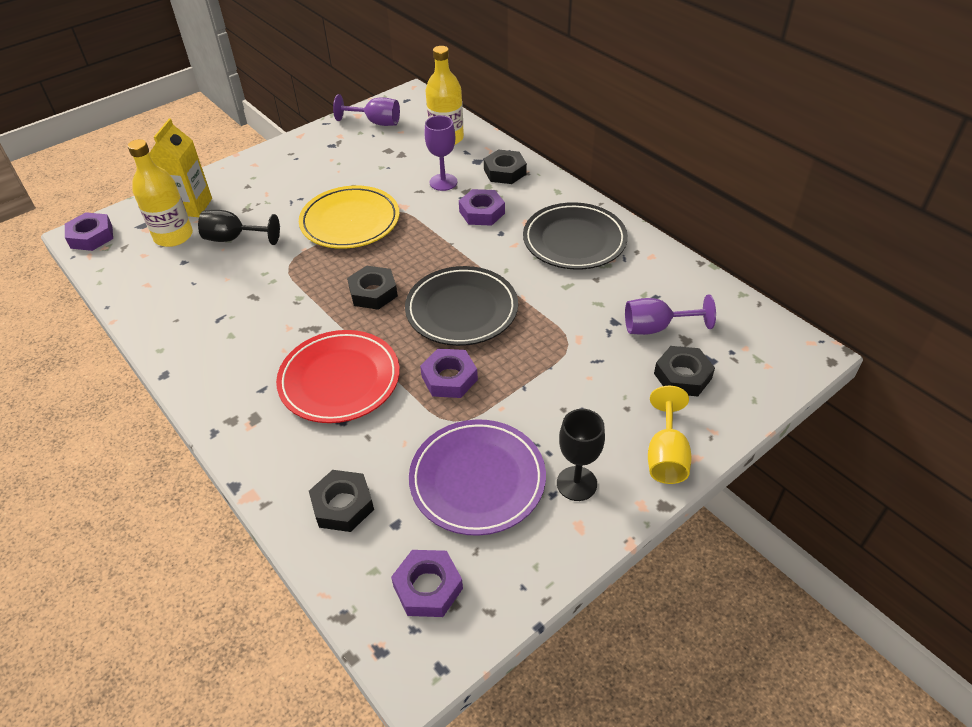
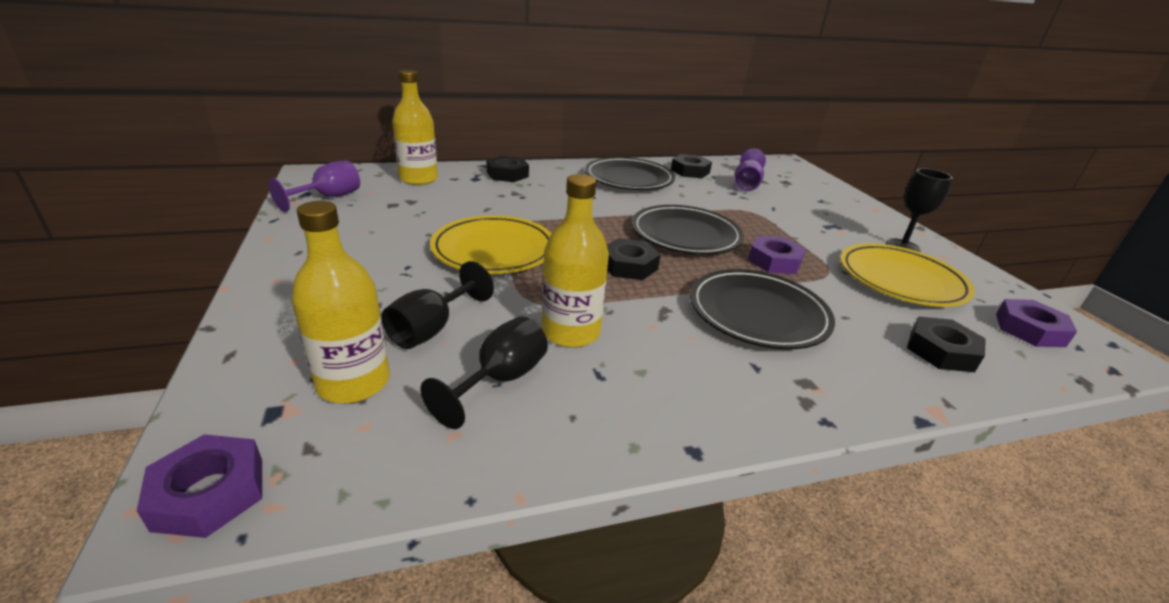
camera: 70 degrees left, 15 degrees down
yellow carton [149,118,212,217] -> none
red plate [276,330,400,423] -> black plate [690,269,835,349]
purple plate [409,419,546,536] -> yellow plate [840,243,975,307]
purple goblet [424,115,457,191] -> none
purple nut [459,189,505,226] -> none
yellow goblet [648,386,691,484] -> none
black nut [654,346,715,396] -> black nut moved to [671,154,712,178]
none -> black goblet [420,316,548,429]
none -> yellow bottle [542,174,609,348]

